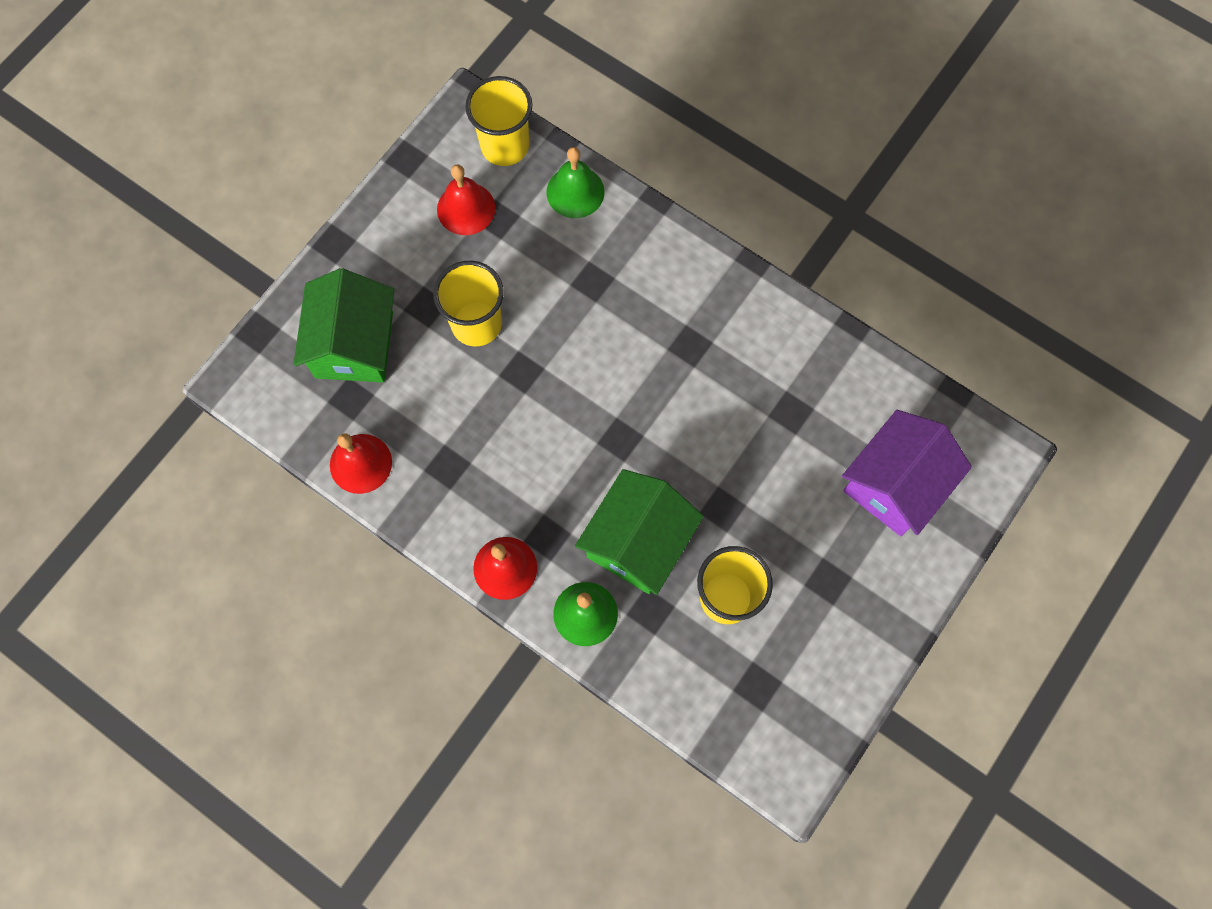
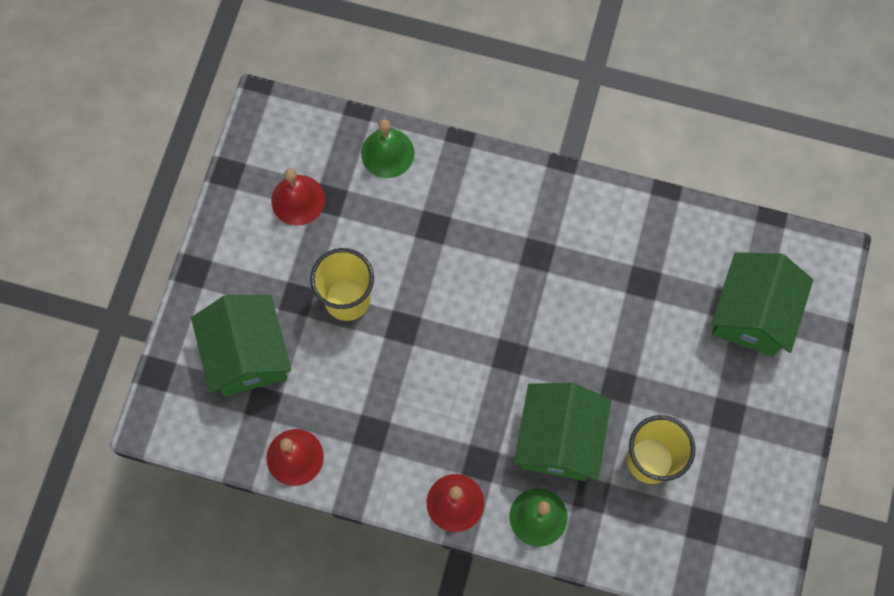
camera: 20 degrees left, 0 degrees up
yellow cup [465,76,532,166] -> none
purple house [842,410,972,536] -> green house [711,252,813,356]

